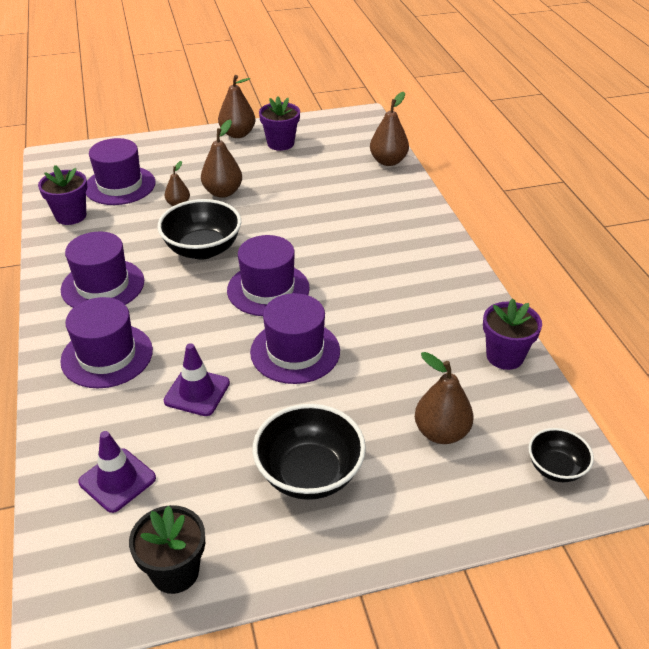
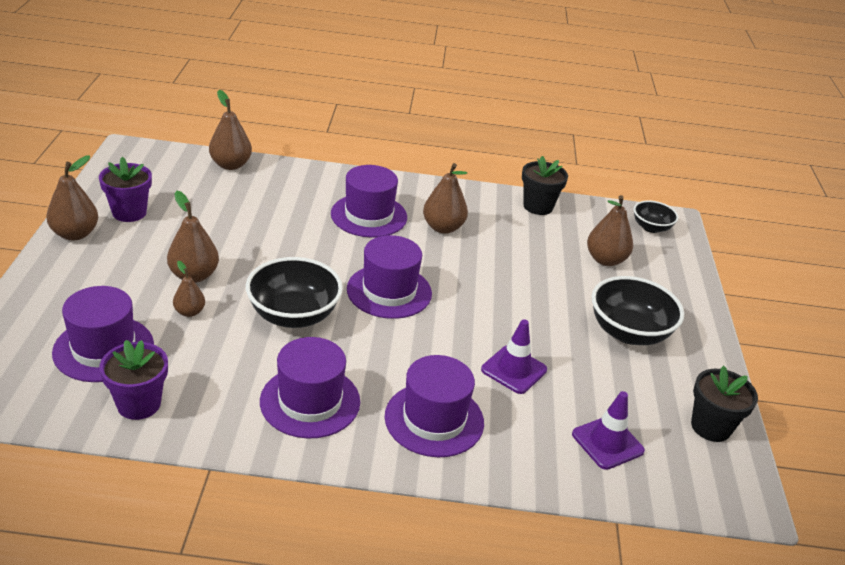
camera: 75 degrees left, 5 degrees down
purple hat [250,293,340,384] -> purple hat moved to [331,165,407,238]
purple flower pot [483,298,542,370] -> black flower pot [522,156,568,215]
none -> brown pear [423,163,468,234]

